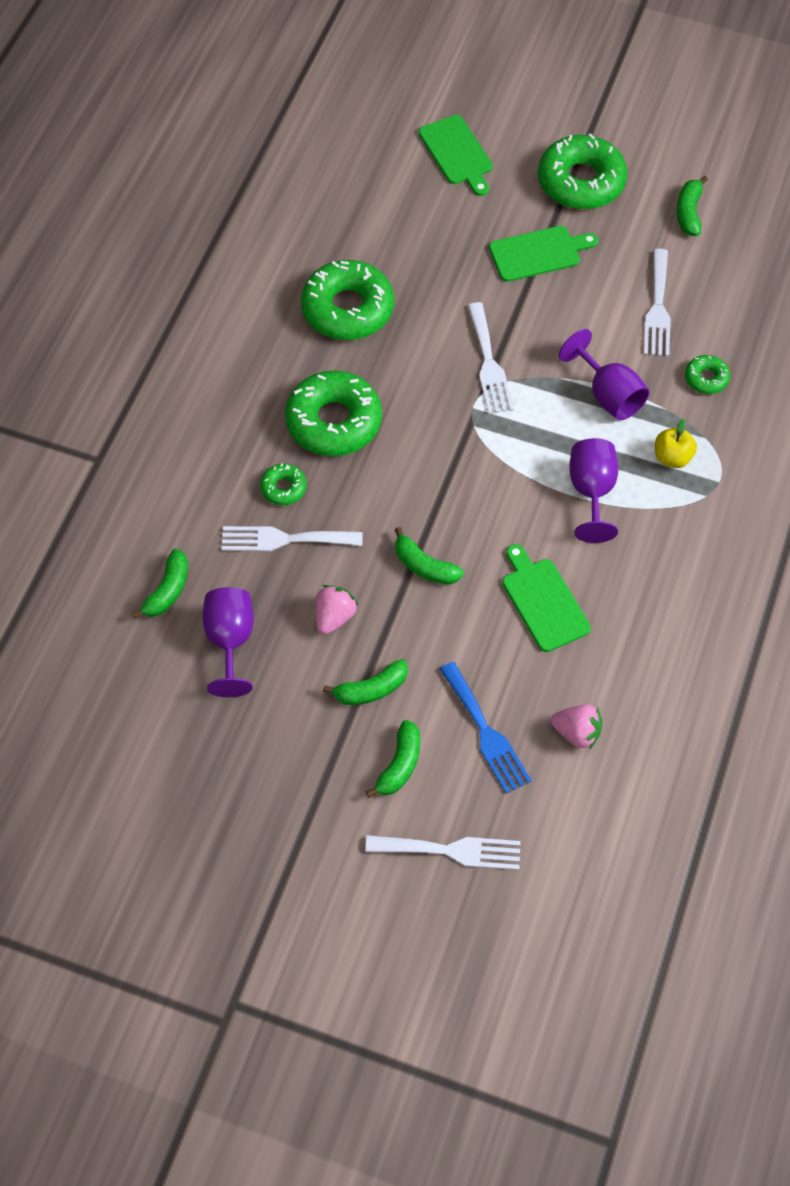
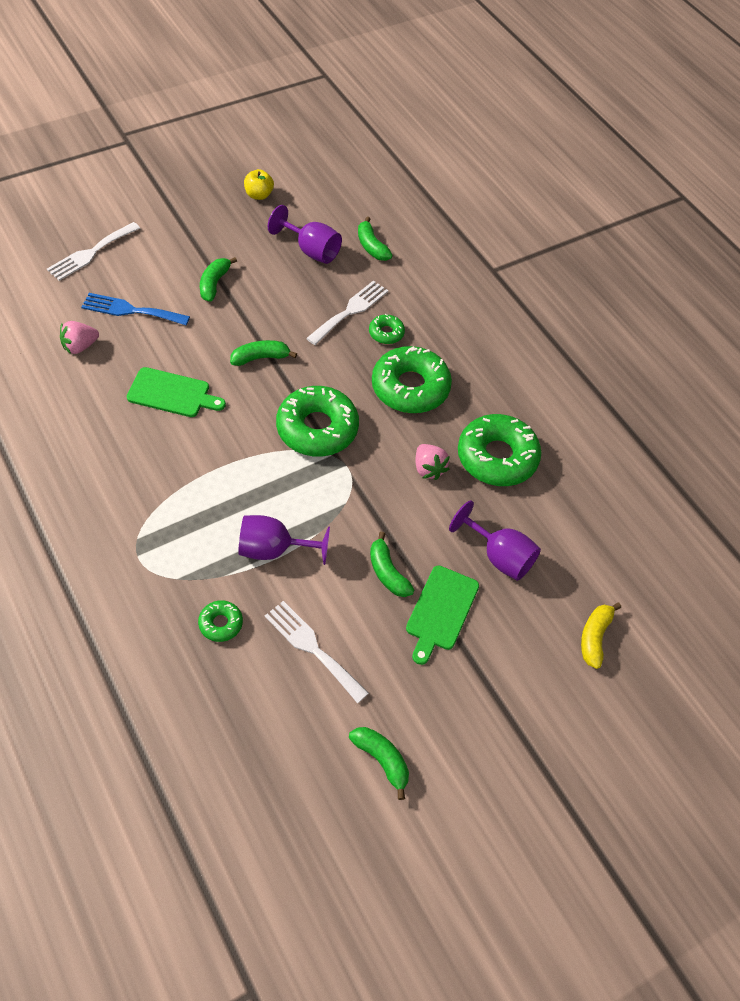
camera: 125 degrees right, 5 degrees down
pink strawberry [316,585,358,634] -> pink strawberry moved to [416,444,450,480]
green banana [366,720,420,798] -> green banana moved to [370,532,414,597]
green cutting board [418,115,493,196] -> yellow banana [581,603,621,669]
white fork [467,302,514,414] -> none
green donut [538,133,628,210] -> green donut moved to [276,386,359,457]
purple goblet [569,438,618,543] -> purple goblet moved to [449,500,541,581]
yellow apple [655,419,697,468] -> yellow apple moved to [244,169,274,200]

